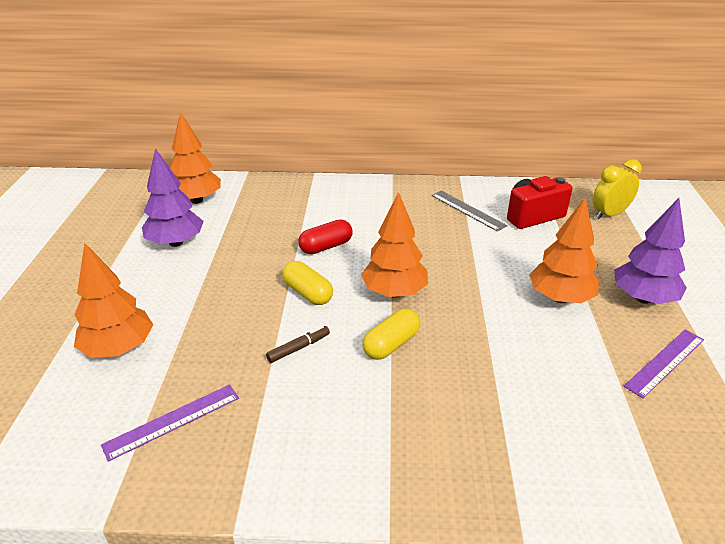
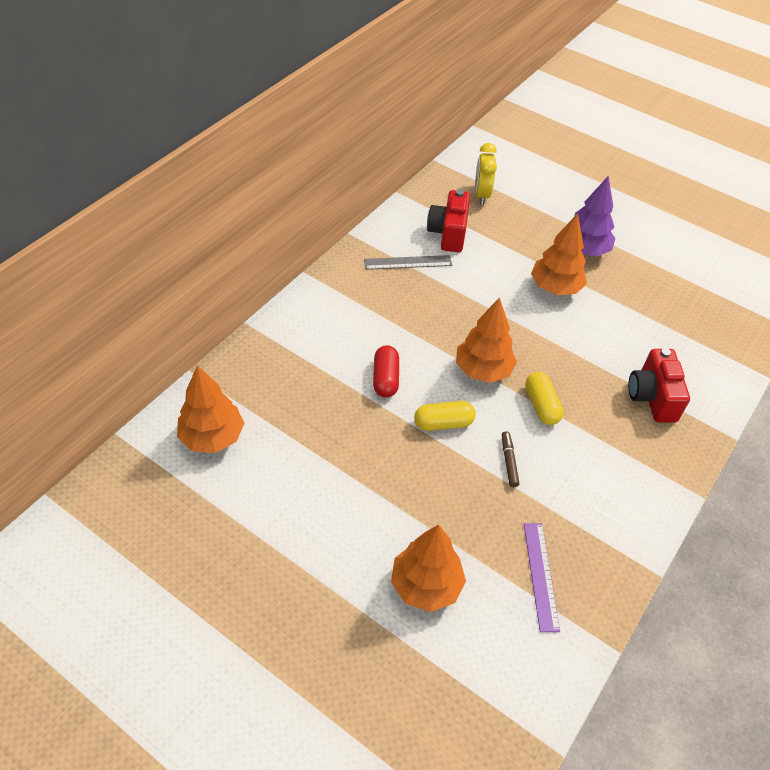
camera: 60 degrees left, 15 degrees up
purple tree [142,148,204,247] -> none
purple ruler [623,330,704,398] -> none
none -> red camera [628,348,690,422]

